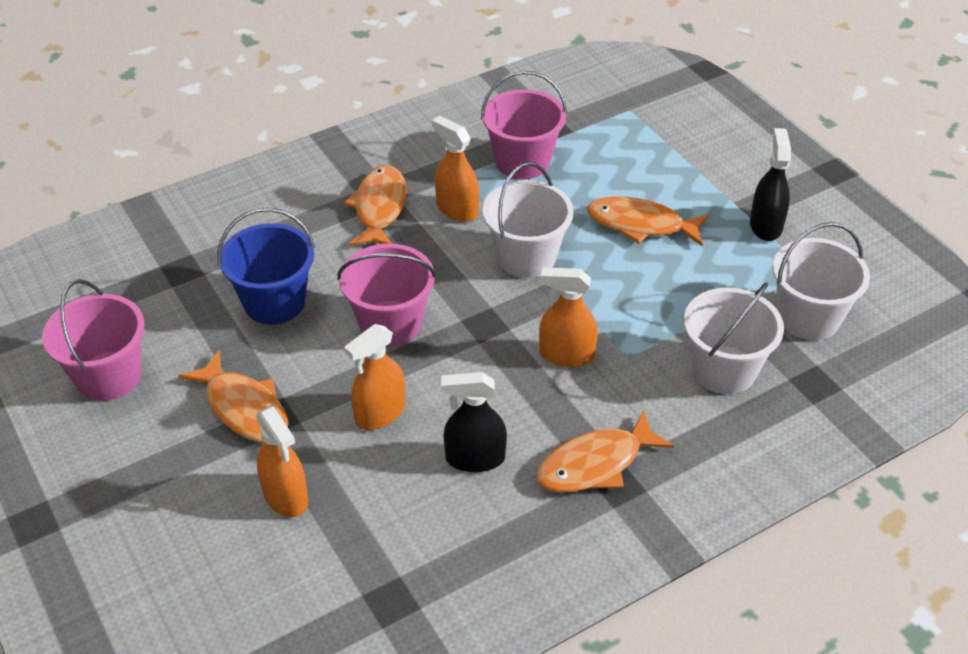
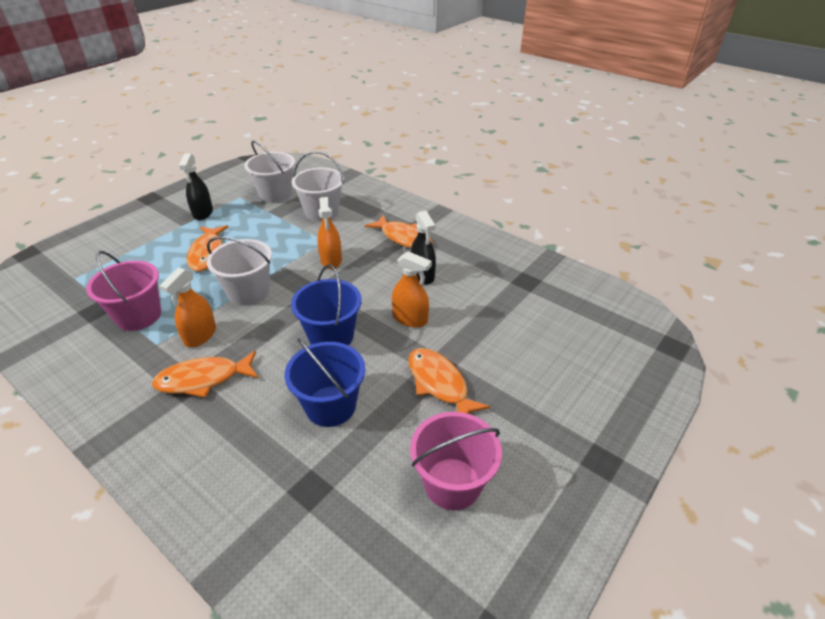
camera: 110 degrees left, 5 degrees down
orange fish [178,350,289,443] -> orange fish turned 60 degrees counterclockwise [408,348,490,414]
orange spray bottle [256,406,308,517] -> none
pink bucket [337,243,437,346] -> blue bucket [291,264,362,345]
black spray bottle [750,128,791,241] -> black spray bottle turned 75 degrees counterclockwise [179,154,213,220]

